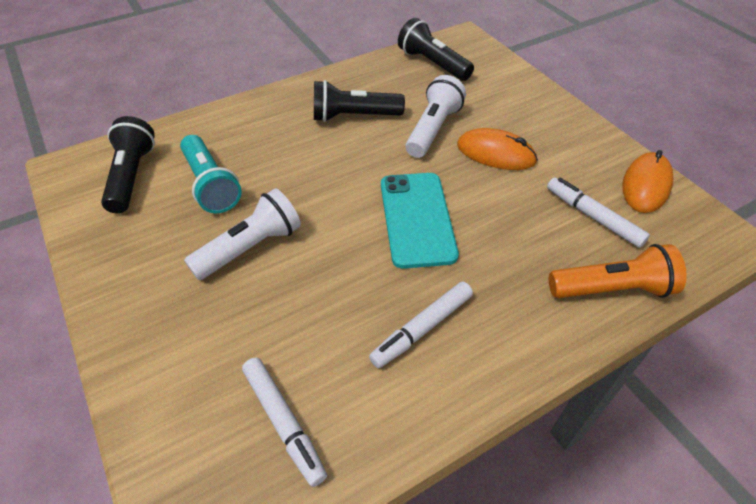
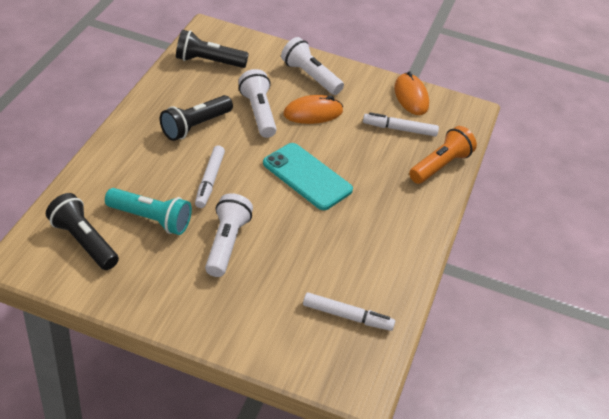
camera: 45 degrees left, 5 degrees down
white marker [369,282,473,368] -> white marker moved to [195,145,225,208]
none -> white flashlight [281,37,344,95]

